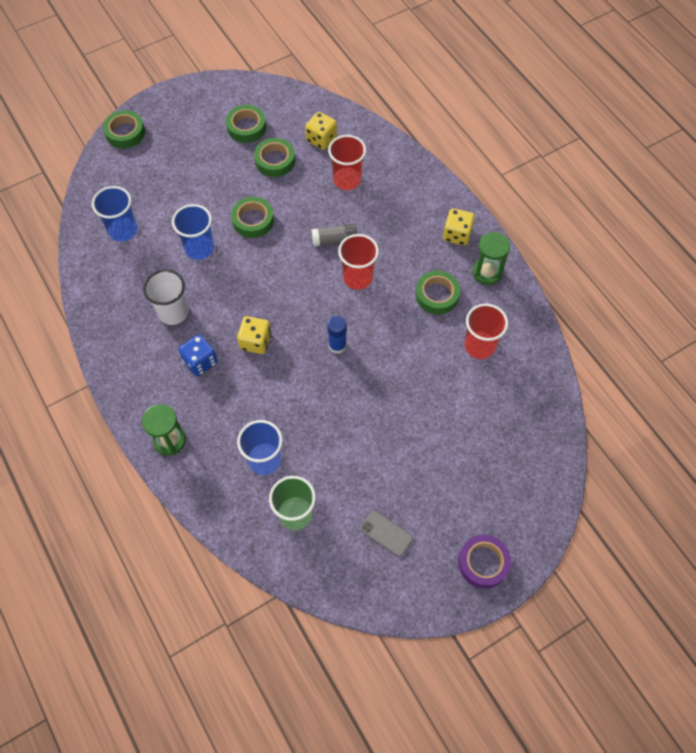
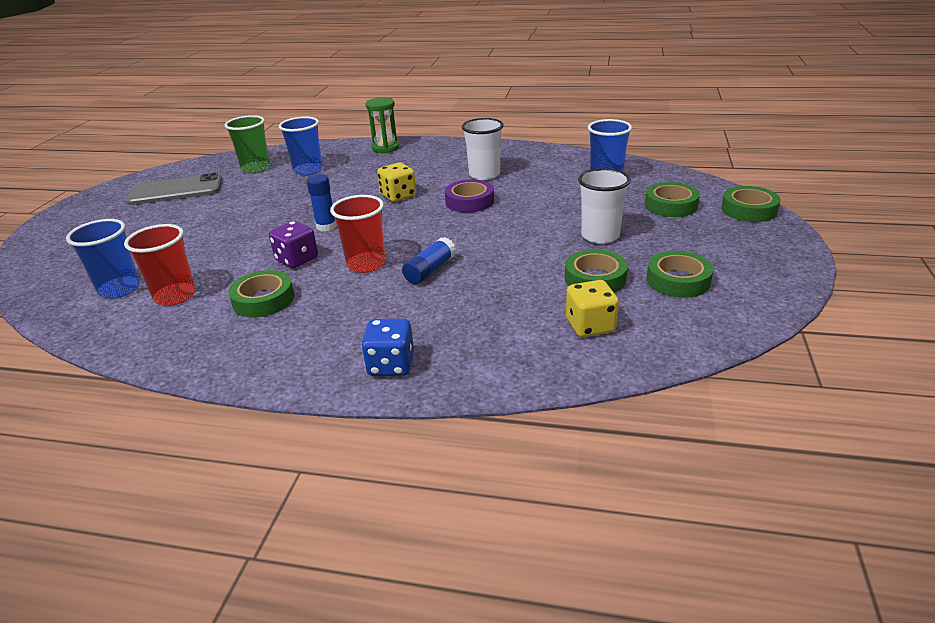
camera: 135 degrees right, 30 degrees down
blue cup [172,204,214,260] -> blue cup moved to [66,219,140,298]
blue dice [179,334,218,376] -> blue dice moved to [362,319,414,376]
green tape [231,197,274,238] -> green tape moved to [645,182,700,217]
grey glue stick [312,223,357,246] -> blue glue stick [402,237,456,284]
red cup [328,135,366,190] -> none
grey phone [360,510,413,557] -> grey phone [126,173,222,205], size x1.93
yellow dice [443,208,475,246] -> none
purple tape [458,535,511,588] -> purple tape moved to [445,179,494,213]
green hourglass [473,232,510,285] -> none
none -> purple dice [269,221,318,268]
none -> white cup [578,168,631,244]

